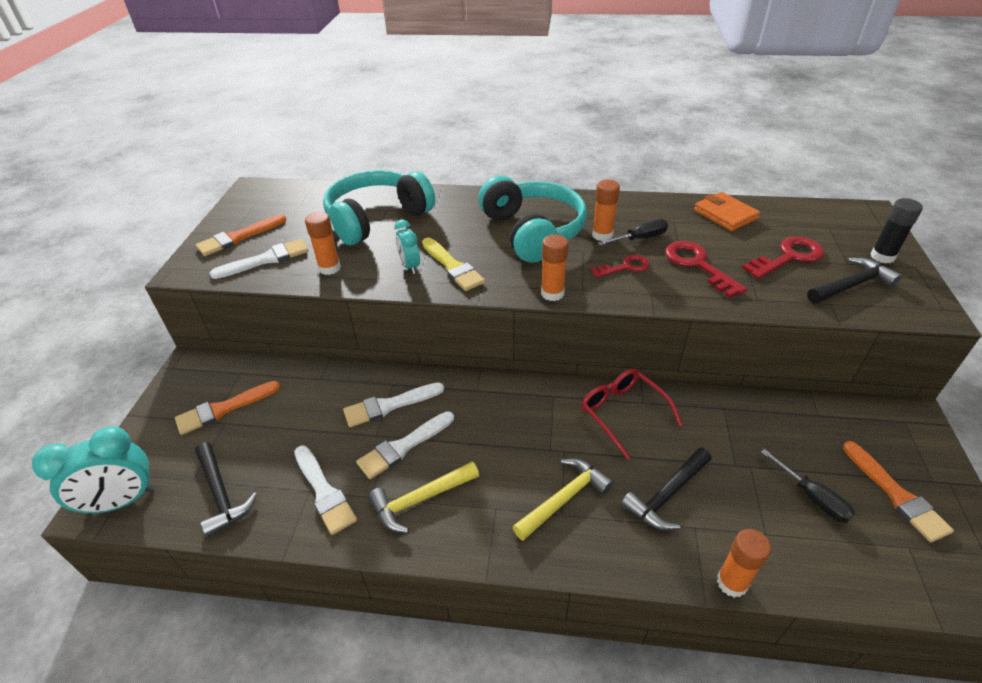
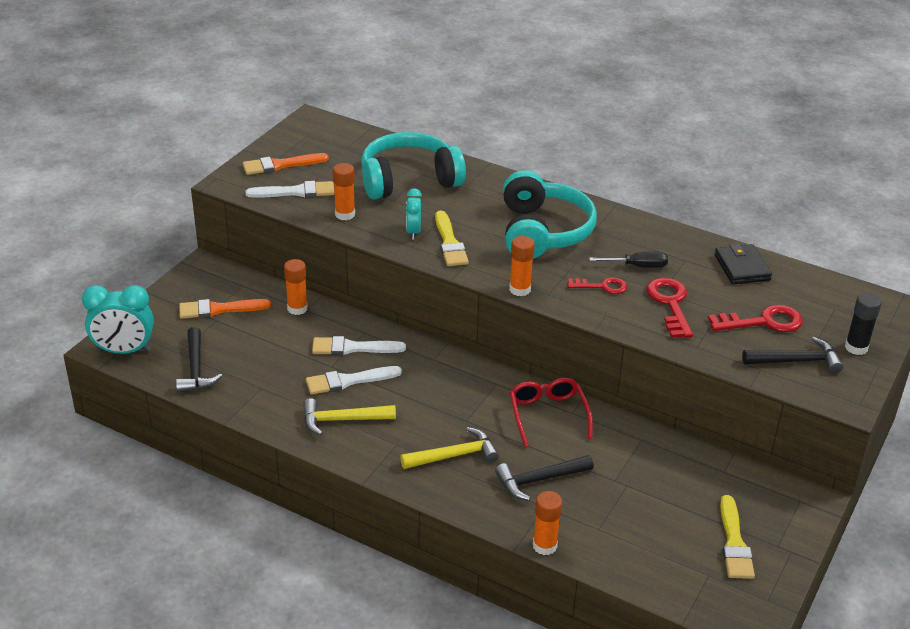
camera: 20 degrees right, 5 degrees down
white brush [294,445,357,535] -> none
orange glue stick [592,180,620,241] -> orange glue stick moved to [284,259,308,315]
orange wallet [694,192,760,231] -> black wallet [714,243,772,284]
black screwdriver [761,449,855,523] -> none
orange brush [843,441,954,542] -> yellow brush [720,495,755,579]

